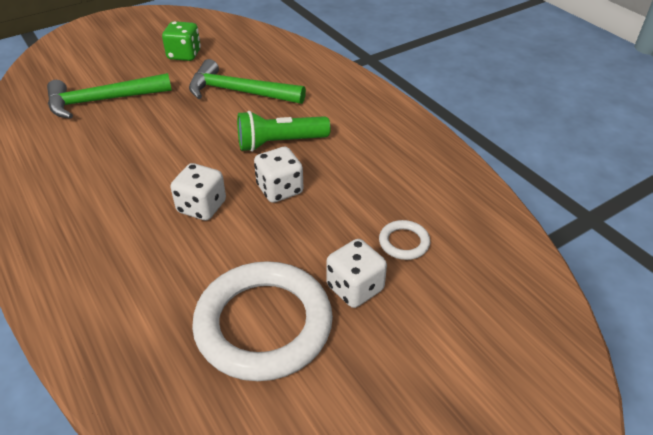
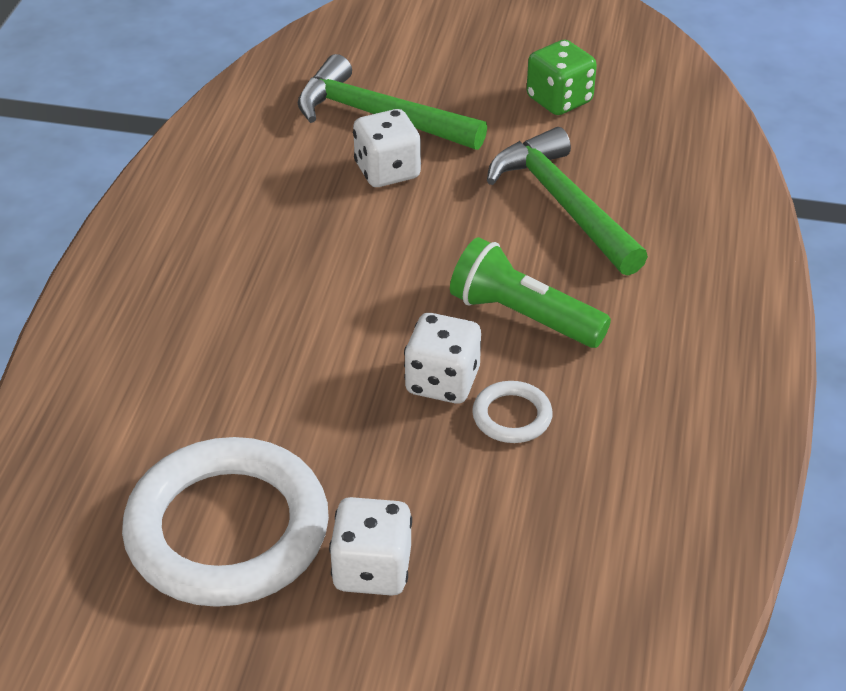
camera: 45 degrees right, 0 degrees up
white dice [171,163,226,220] -> white dice moved to [353,109,421,187]
white ring [379,220,430,260] -> white ring moved to [472,381,553,443]

